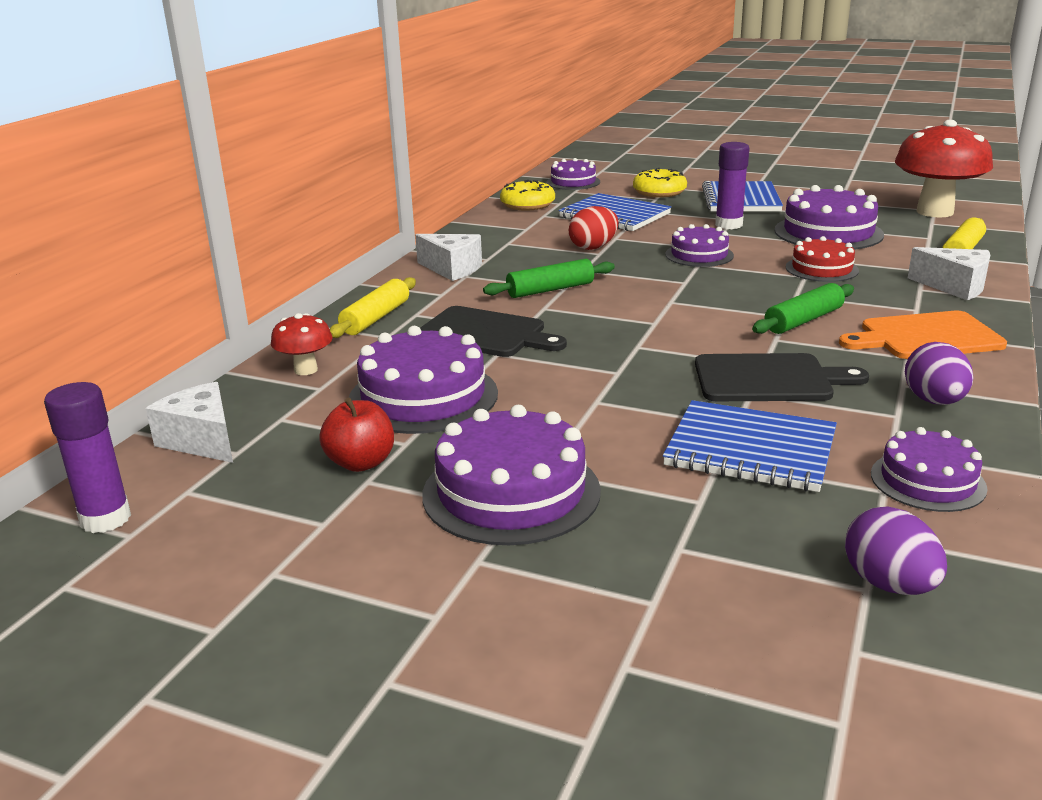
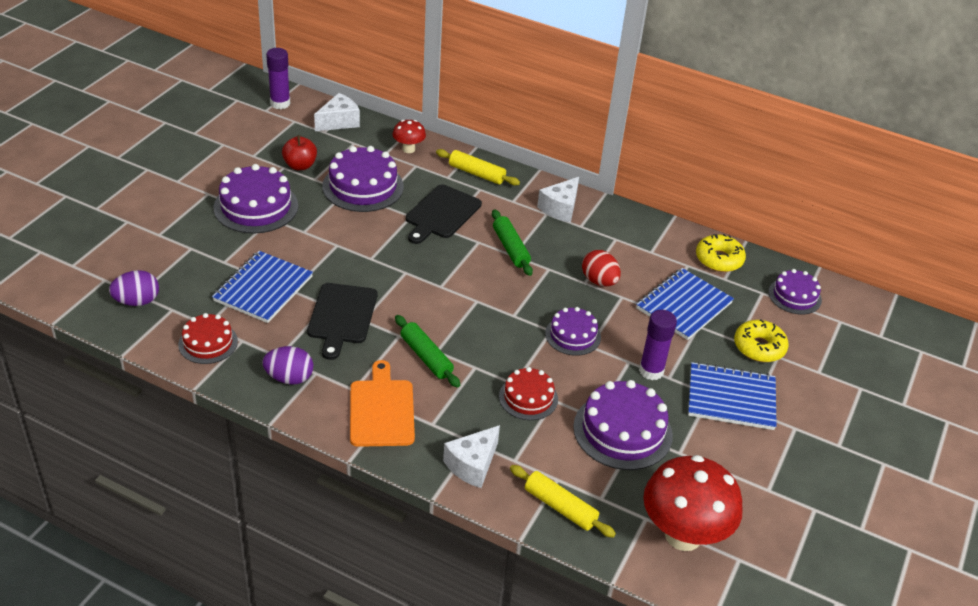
camera: 90 degrees right, 15 degrees up
purple cake [871,427,987,512] -> red cake [178,313,238,364]

